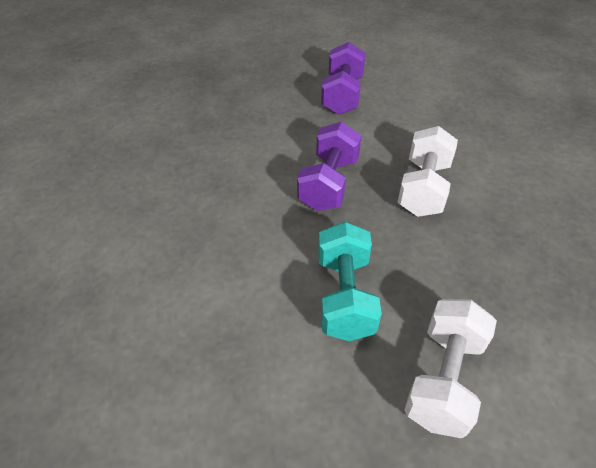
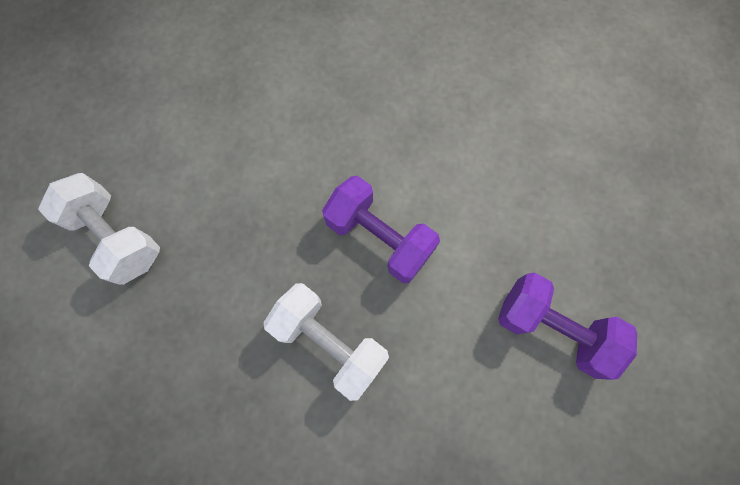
camera: 110 degrees right, 25 degrees up
turquoise dumbbell [318,222,382,341] -> none

